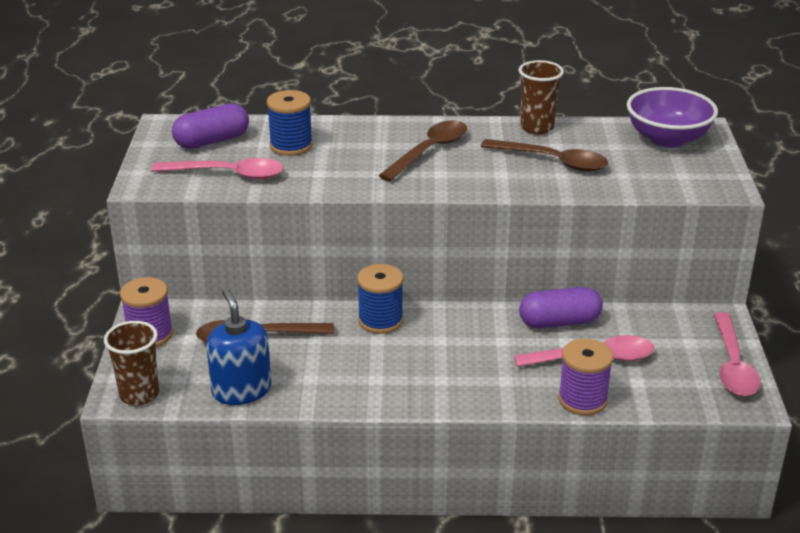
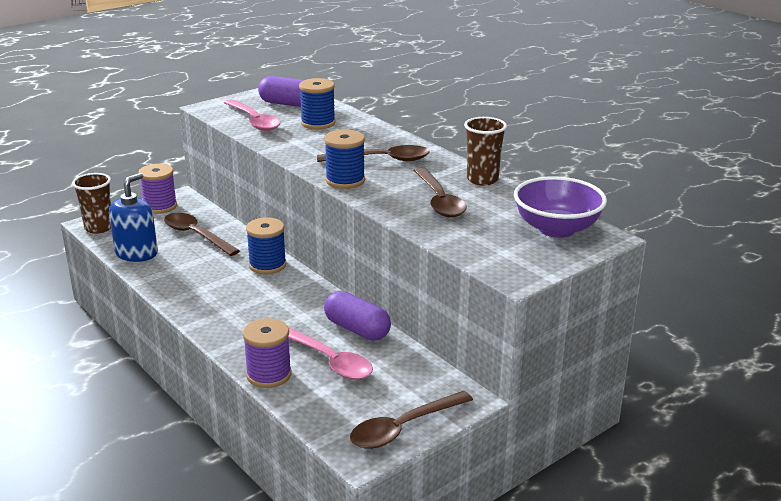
camera: 50 degrees right, 5 degrees down
pink spoon [714,312,761,396] -> brown spoon [350,391,473,449]
none -> blue spool [324,130,365,189]

